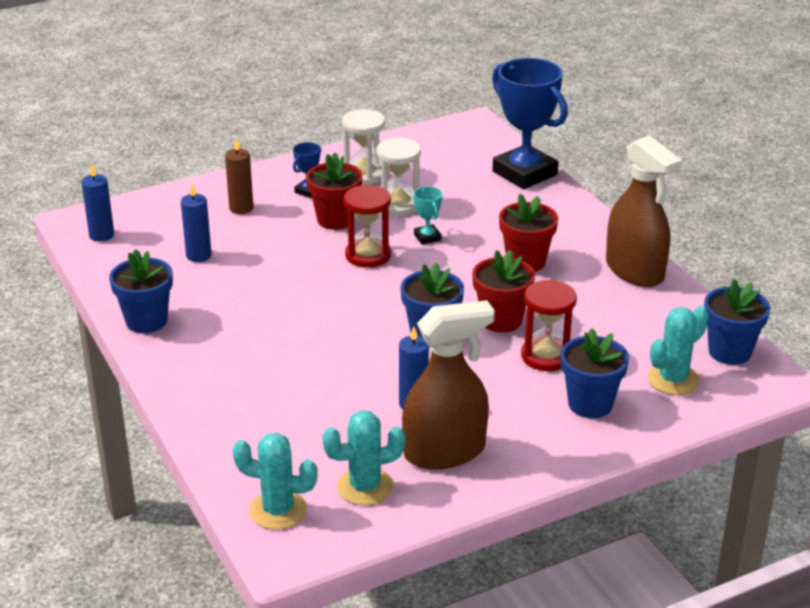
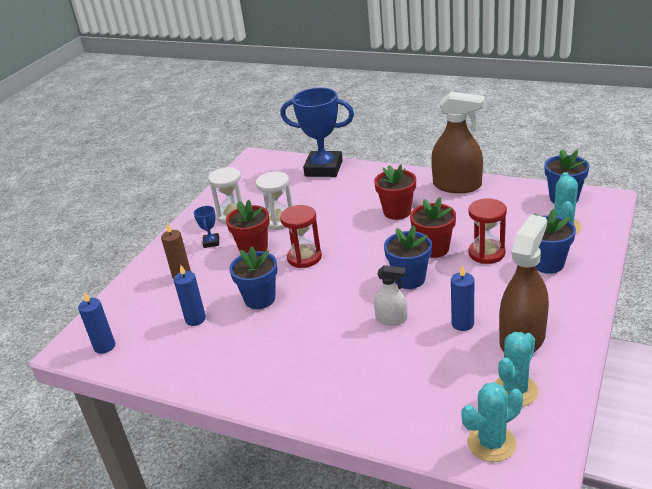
camera: 35 degrees left, 0 degrees up
blue flower pot [109,249,173,333] -> blue flower pot moved to [229,246,278,309]
turquoise trophy [414,186,442,245] -> none
none -> white spray bottle [374,265,407,325]

